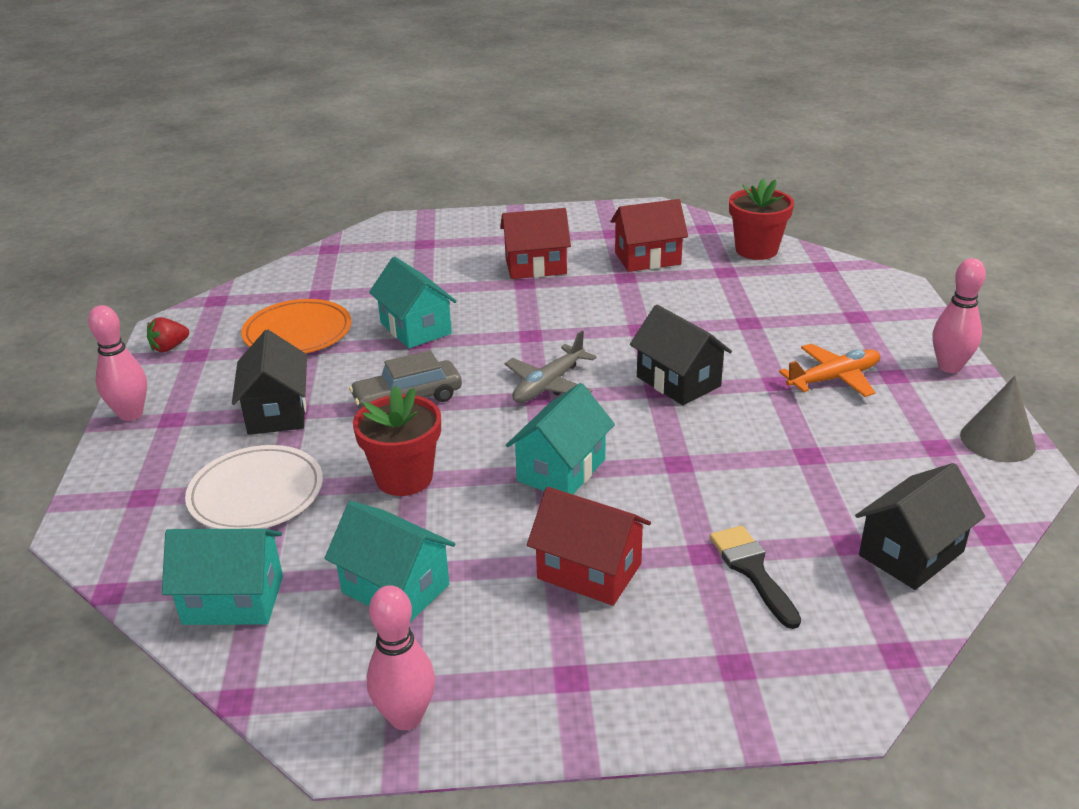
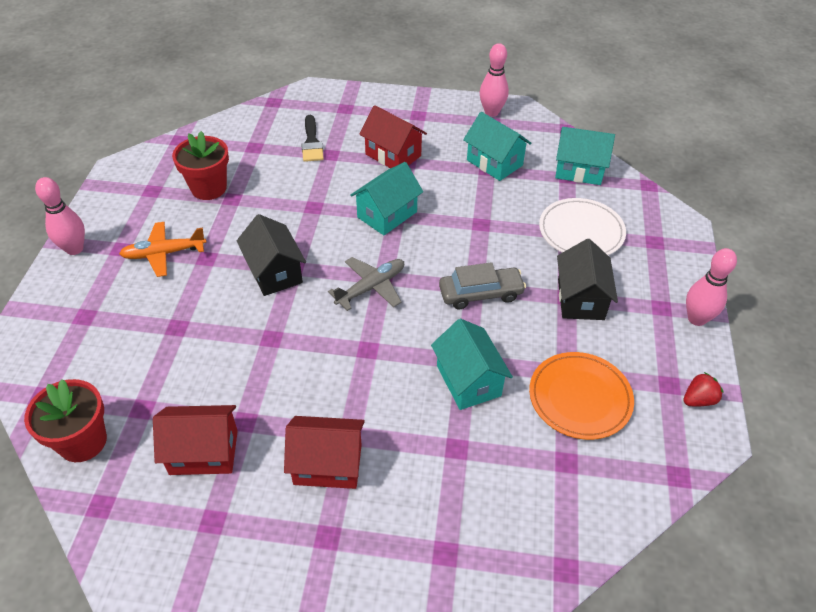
camera: 170 degrees left, 15 degrees up
red flower pot [353,386,441,496] -> red flower pot moved to [172,131,229,200]
black house [855,463,985,590] -> none
grey cone [960,376,1036,462] -> none

